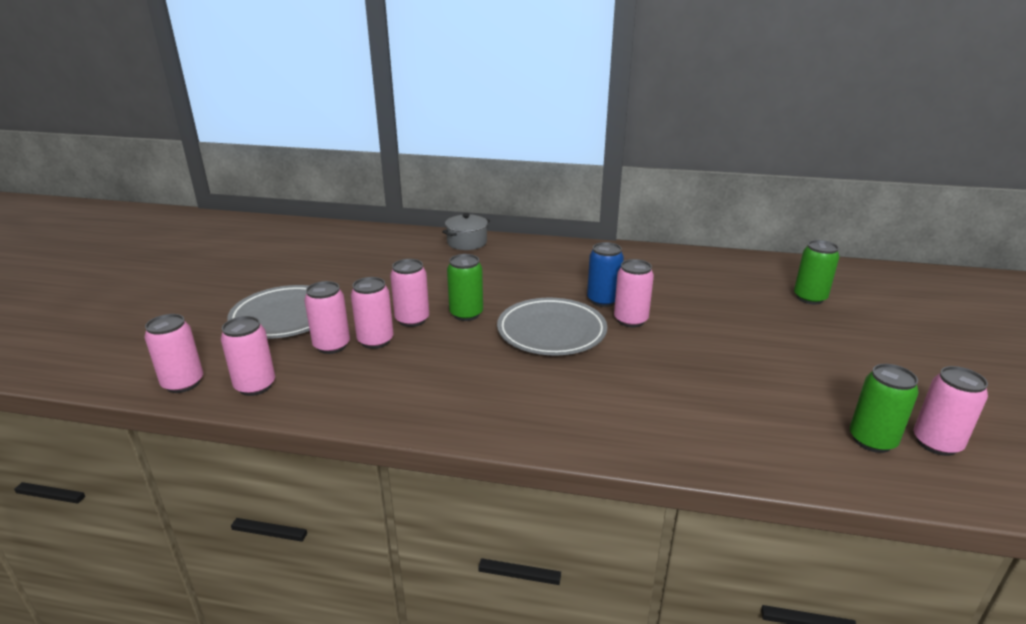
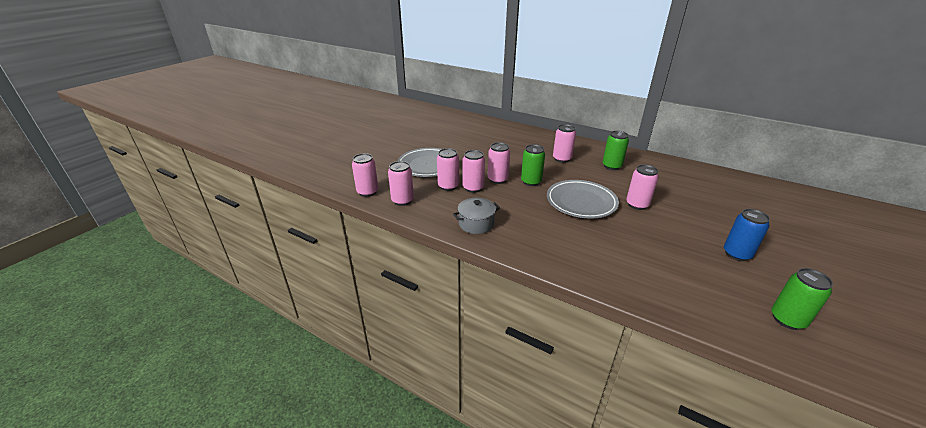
camera: 20 degrees right, 5 degrees up
grey pot [442,213,490,250] -> grey pot moved to [453,198,500,234]
blue can [587,242,624,307] -> blue can moved to [724,209,770,261]
green can [794,240,840,304] -> green can moved to [603,131,629,170]
pink can [914,366,988,456] -> pink can moved to [553,124,576,163]

